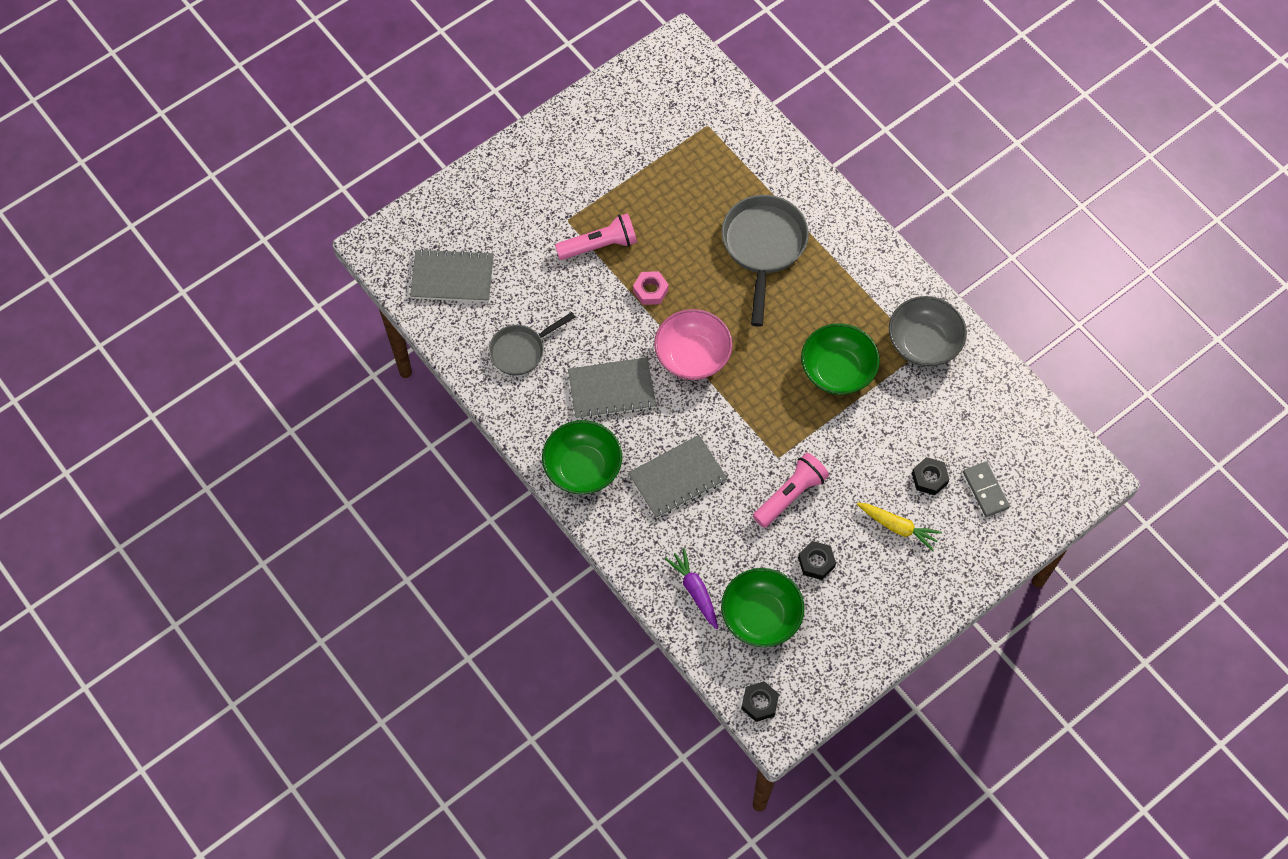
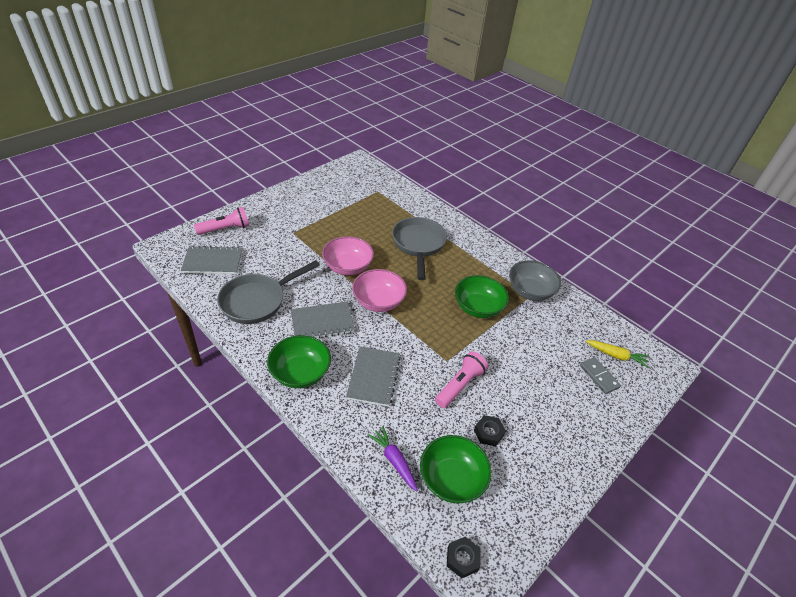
camera: 10 degrees left, 20 degrees down
grey pan [489,312,575,375] -> grey pan [217,260,320,324], size x1.62
pink flashlight [555,213,637,260] -> pink flashlight moved to [194,207,249,235]
grey notebook [628,435,728,519] -> grey notebook turned 45 degrees counterclockwise [346,346,401,407]
pink nut [633,271,669,305] -> pink bowl [322,236,374,275]
yellow carrot [857,503,942,551] -> yellow carrot moved to [586,340,649,368]
black nut [912,457,950,495] -> none

